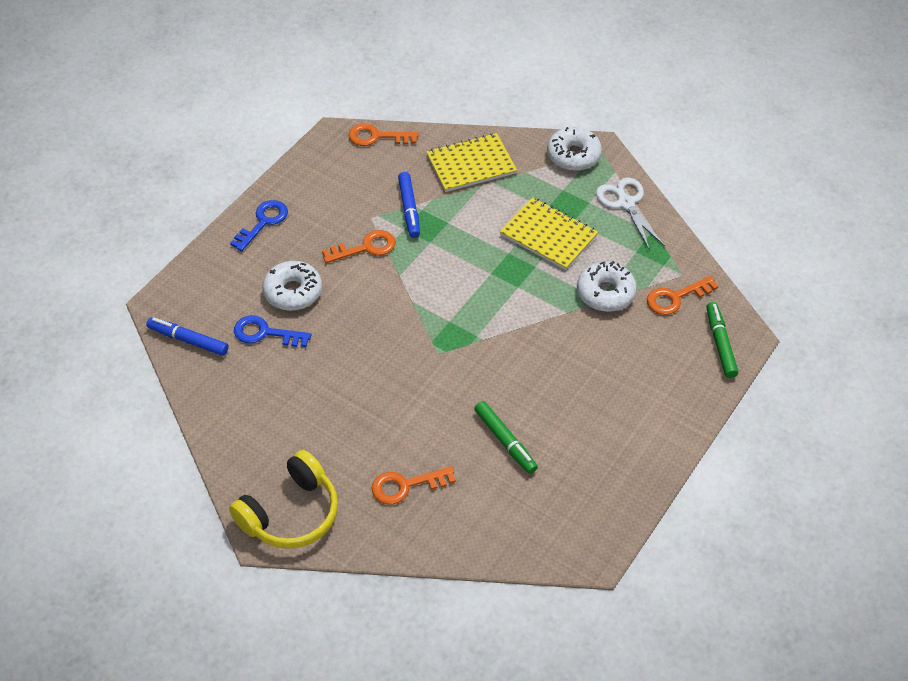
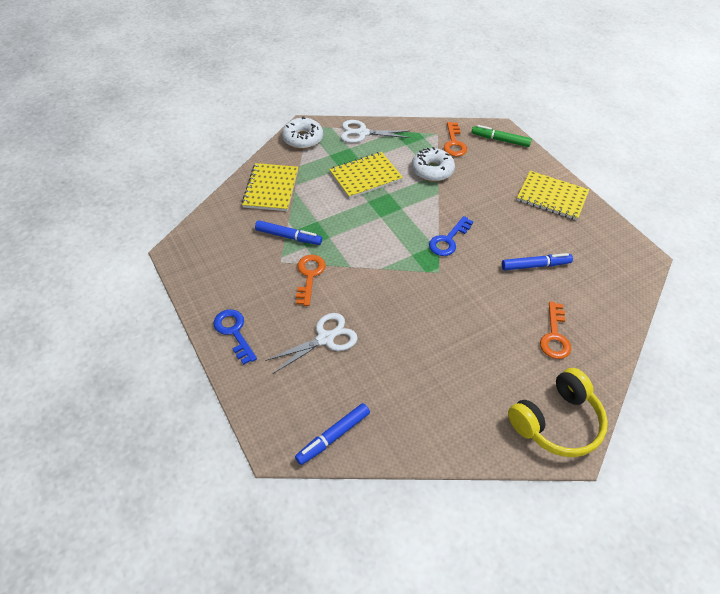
camera: 65 degrees left, 0 degrees up
yellow headphones [229,450,338,549] -> yellow headphones turned 75 degrees clockwise [508,368,608,457]
blue key [234,315,311,347] -> blue key moved to [429,216,473,256]
white donut [262,261,322,311] -> white scissors [265,313,358,374]
orange key [349,124,418,146] -> none
green marker [474,401,538,474] -> blue marker [502,253,573,270]
none -> yellow notebook [517,171,589,220]

